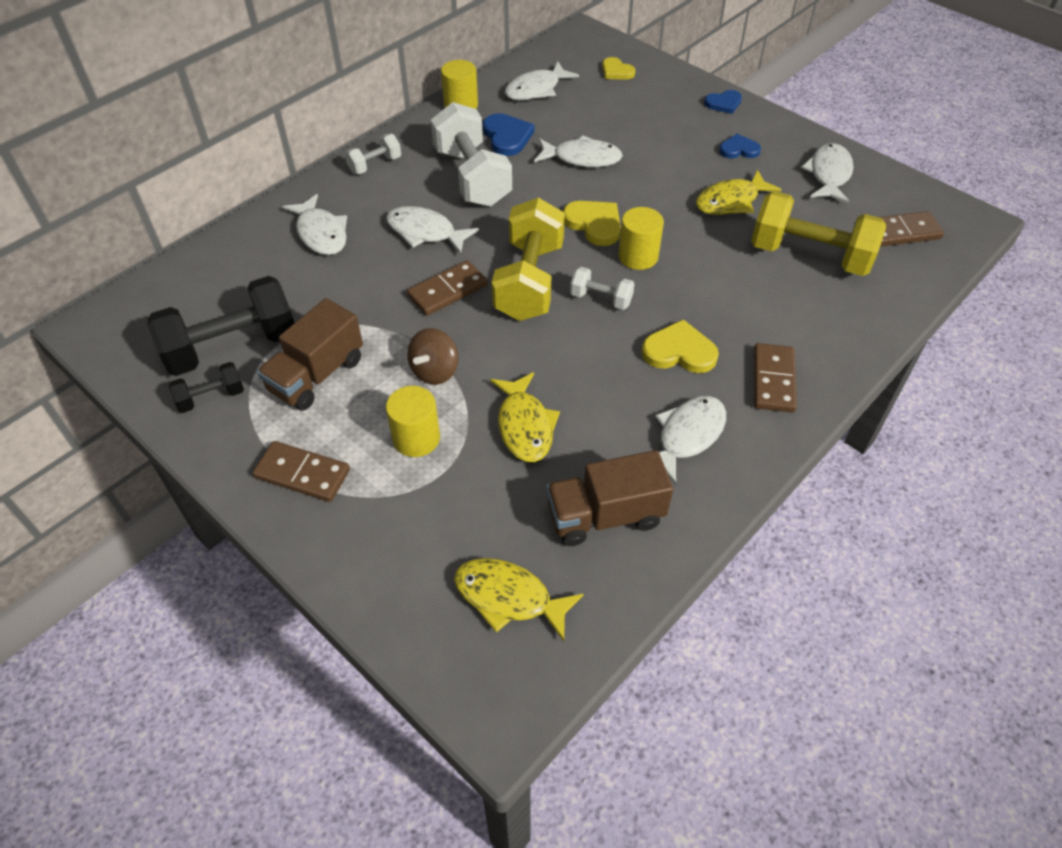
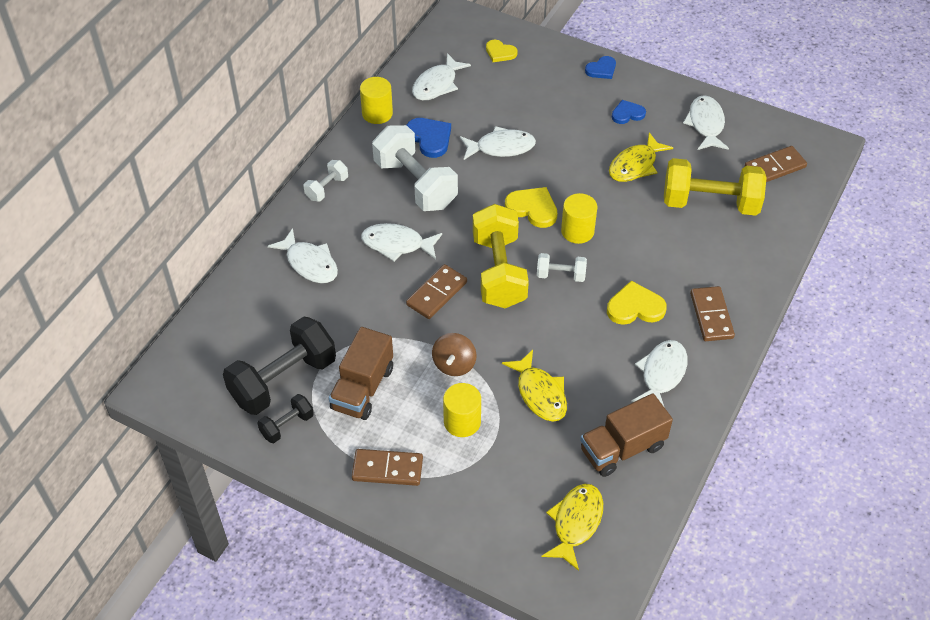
camera: 15 degrees left, 0 degrees up
yellow fish [454,558,584,641] -> yellow fish turned 105 degrees clockwise [541,484,603,571]

